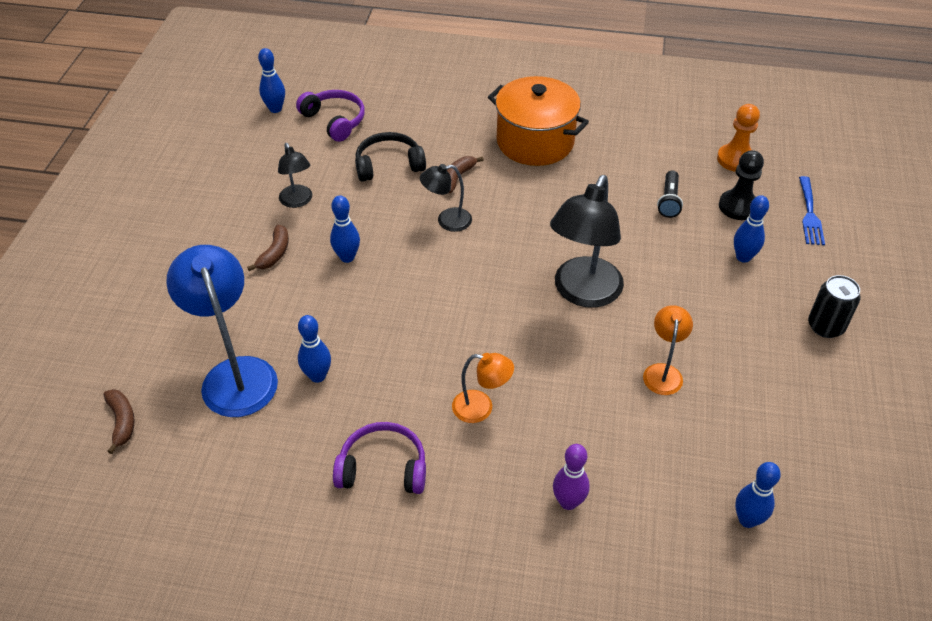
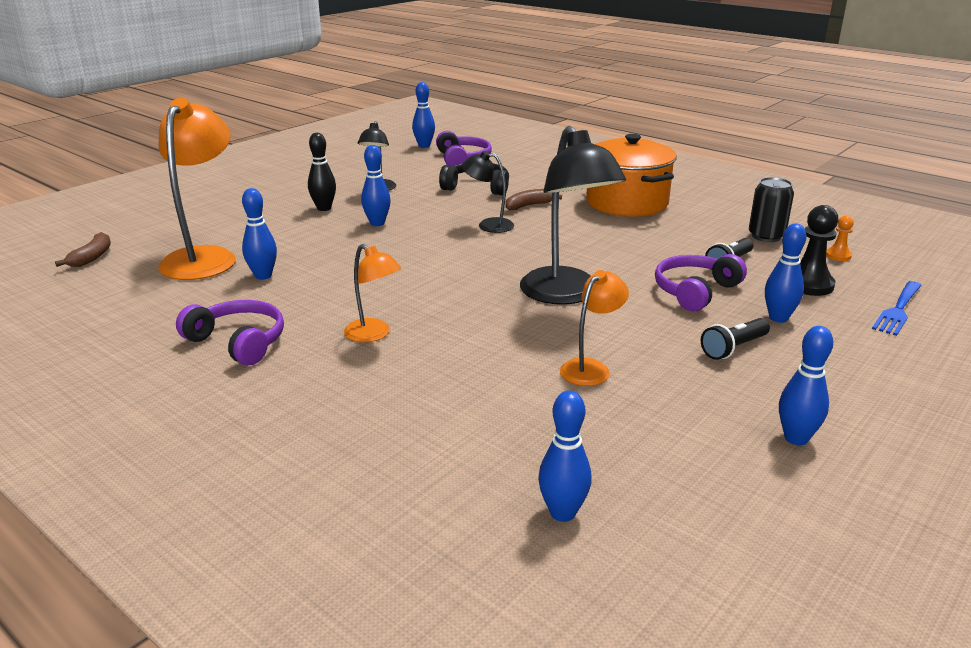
camera: 30 degrees right, 20 degrees down
blue lamp [166,245,278,417] -> orange lamp [158,98,236,280]
brown banana [247,225,289,271] -> black bowling pin [308,133,336,211]
black lamp [550,175,624,308] -> black lamp turned 75 degrees counterclockwise [520,126,626,305]
purple bowling pin [553,444,590,510] -> none
orange pawn [717,104,760,172] -> orange pawn [826,216,854,261], size x0.55
black can [808,275,861,338] -> black can moved to [749,177,794,242]
none -> purple headphones [655,254,747,311]
none -> black flashlight [701,318,770,360]
none -> blue bowling pin [779,326,833,445]

